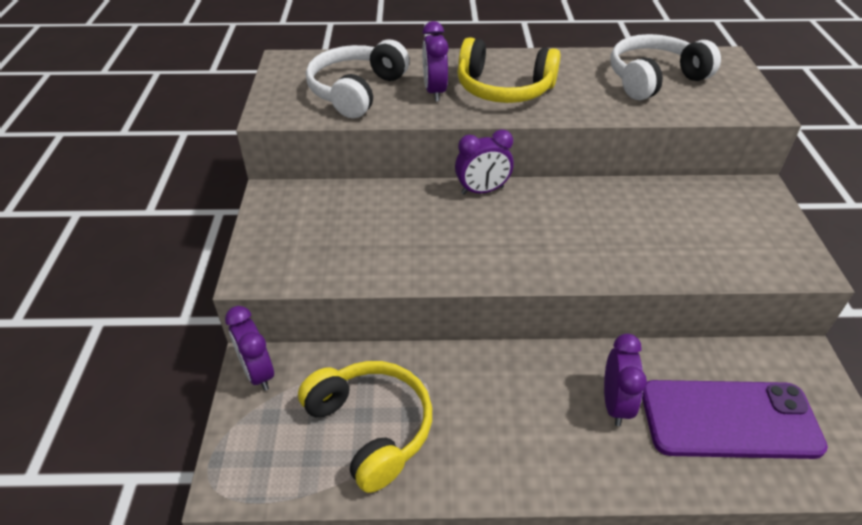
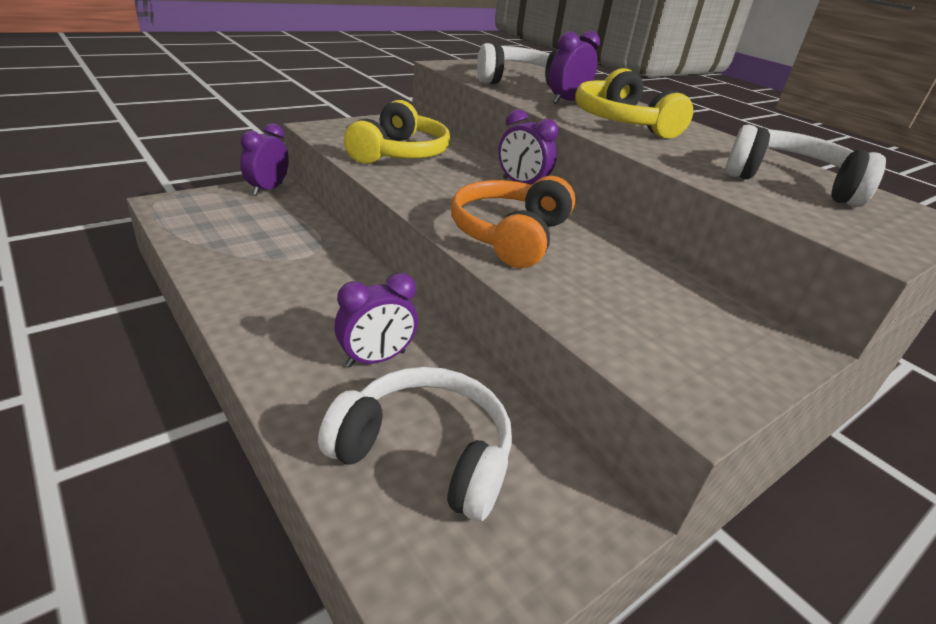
camera: 50 degrees right, 10 degrees down
yellow headphones [298,361,432,493] -> yellow headphones moved to [344,100,450,164]
purple phone [642,380,828,459] -> white headphones [318,367,512,521]
none -> orange headphones [451,176,575,268]

